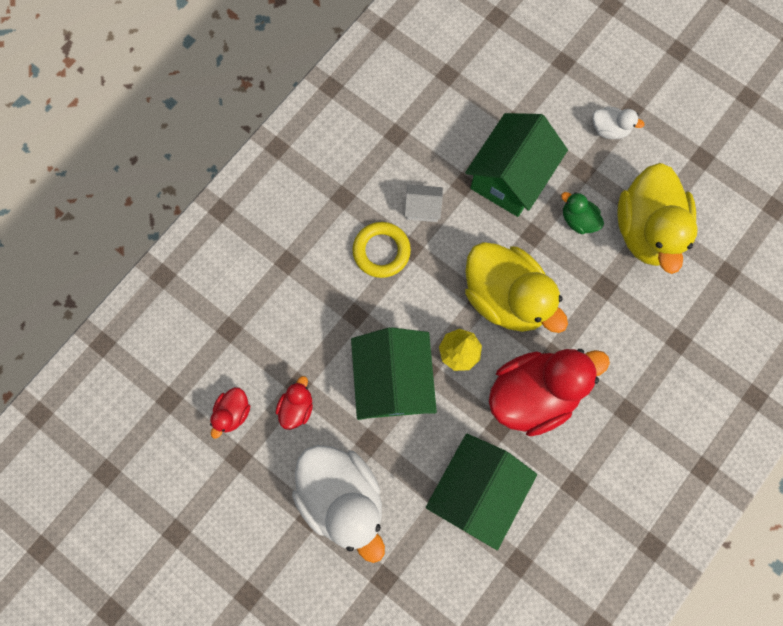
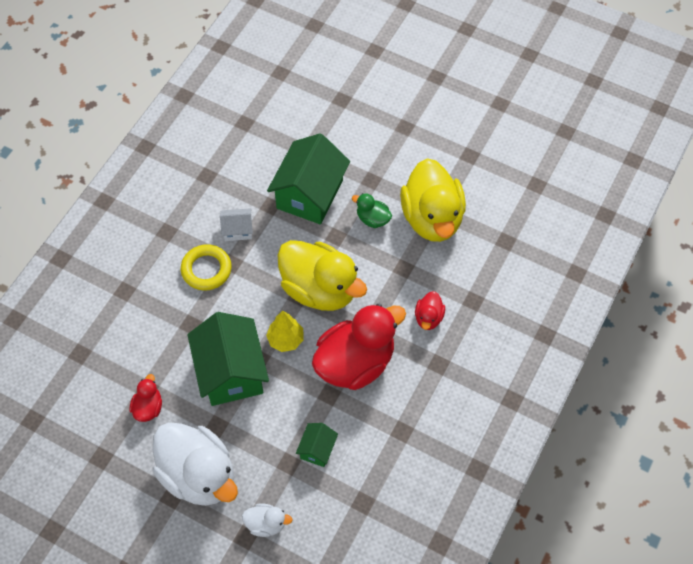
camera: 10 degrees left, 15 degrees down
red duck [210,387,250,439] -> red duck moved to [415,291,445,330]
green house [426,434,537,550] -> green house [296,423,338,467], size x0.47
white duck [593,107,644,139] -> white duck moved to [242,503,293,537]

